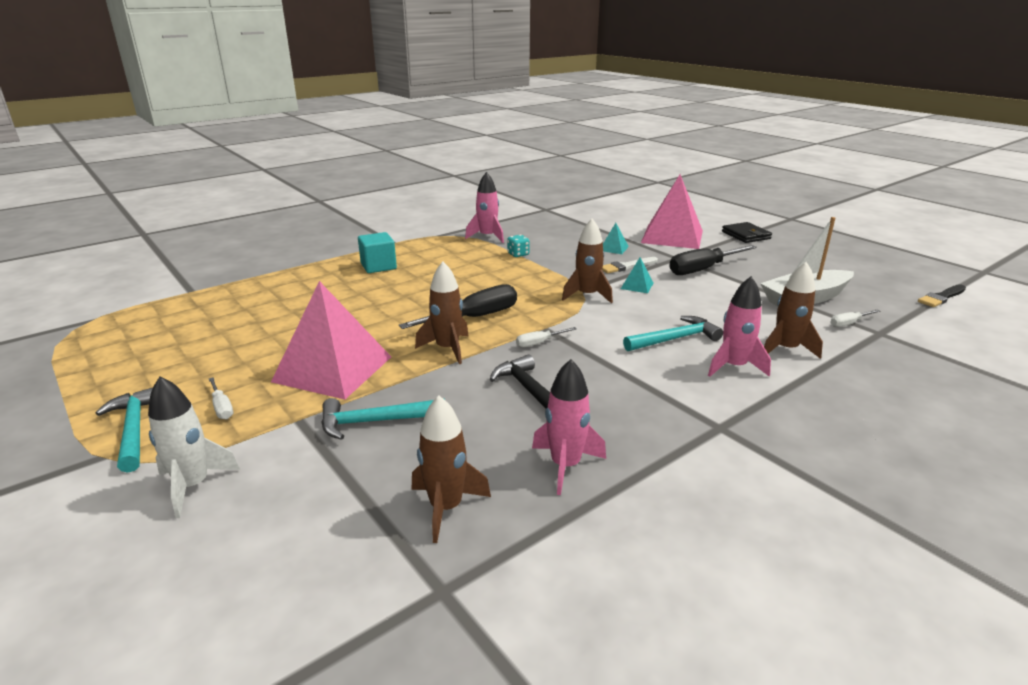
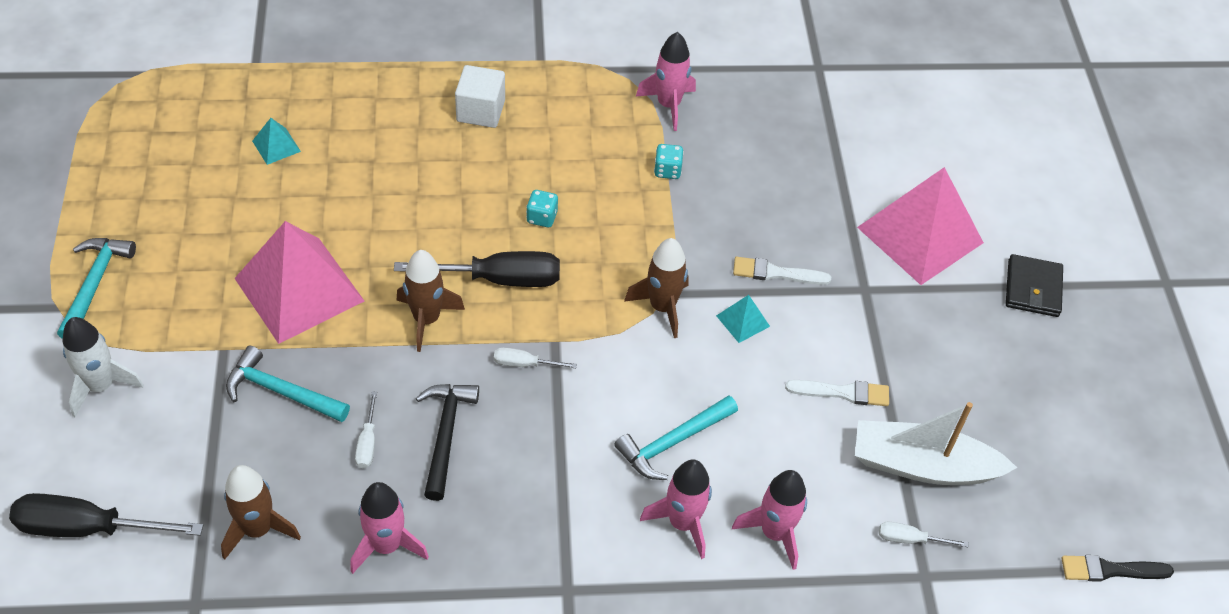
camera: 30 degrees right, 25 degrees up
white screwdriver [209,377,233,419] -> white screwdriver moved to [355,392,377,468]
turquoise cube [358,232,397,273] -> white cube [455,65,505,128]
turquoise pyramid [603,223,629,254] -> turquoise pyramid moved to [252,118,301,165]
turquoise hammer [623,316,723,351] -> turquoise hammer turned 135 degrees clockwise [614,395,738,480]
black screwdriver [669,245,757,275] -> black screwdriver moved to [9,493,203,537]
brown rocket [764,262,823,359] -> pink rocket [732,470,807,570]
none -> turquoise dice [526,190,558,227]
none -> white brush [785,380,889,406]

